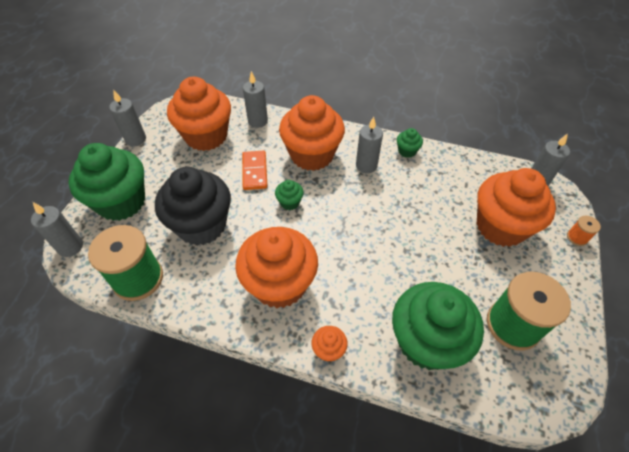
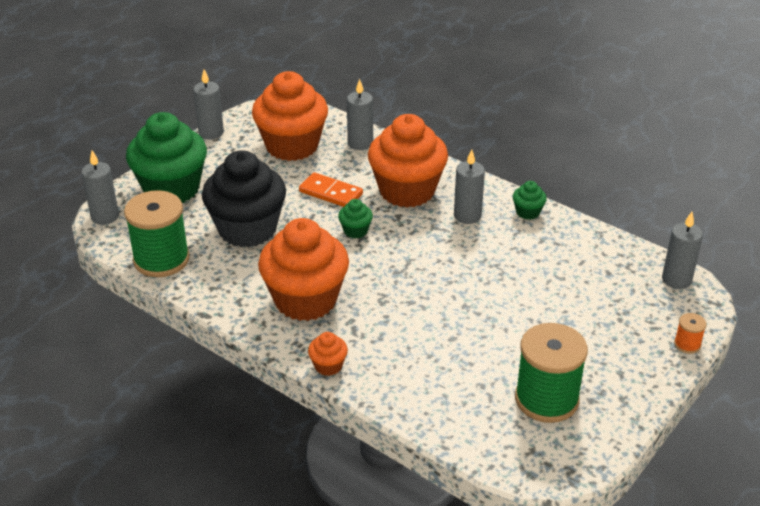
camera: 20 degrees right, 15 degrees down
orange domino [242,151,268,190] -> orange domino turned 75 degrees counterclockwise [299,172,363,207]
green cupcake [392,282,484,370] -> none
orange cupcake [477,168,556,247] -> none

